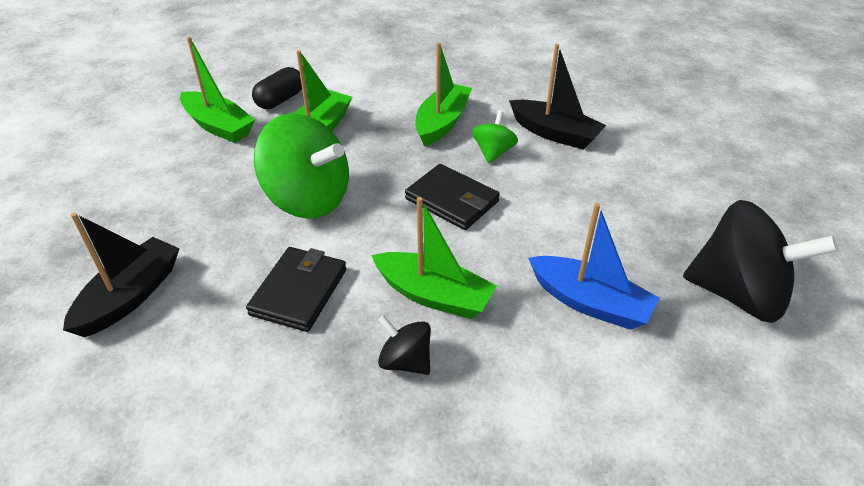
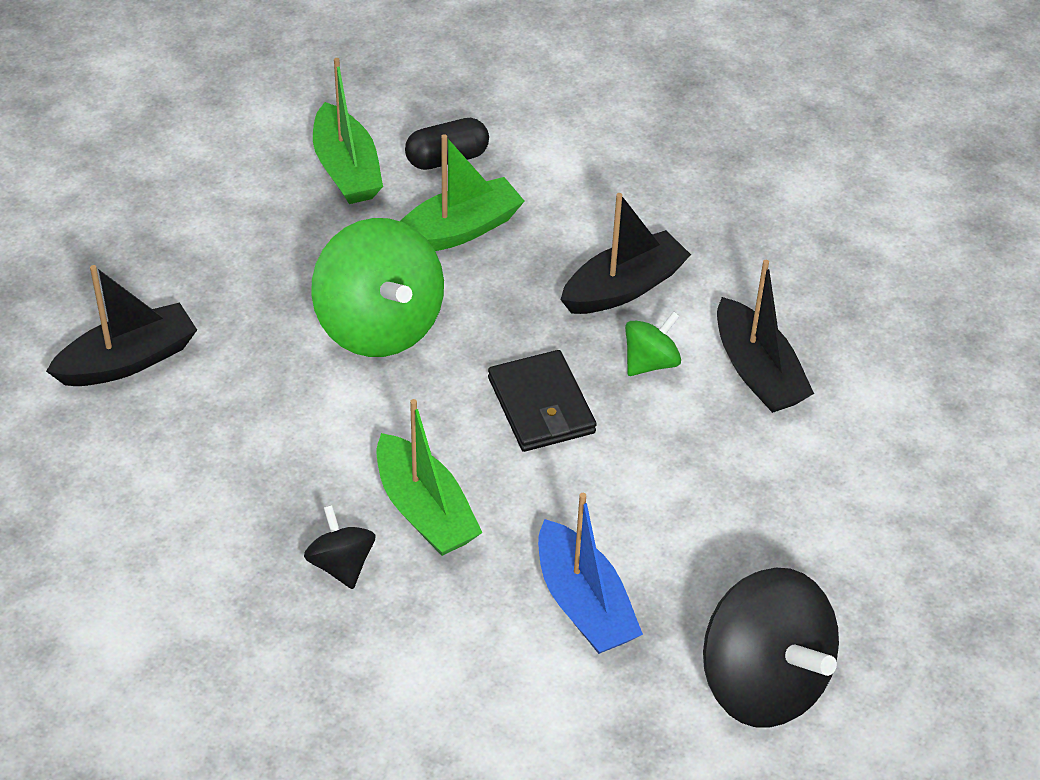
camera: 30 degrees right, 5 degrees up
black wallet [246,247,346,332] -> none
green boat [415,42,472,146] -> black boat [561,193,691,314]

